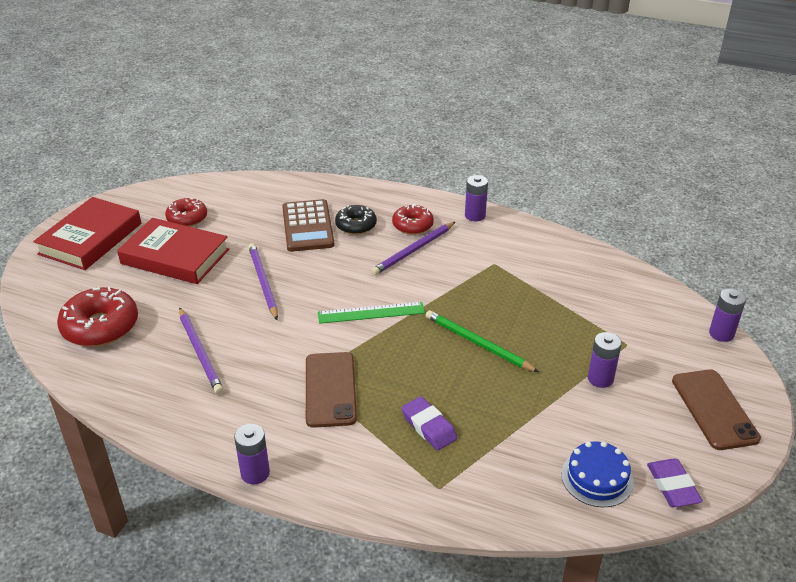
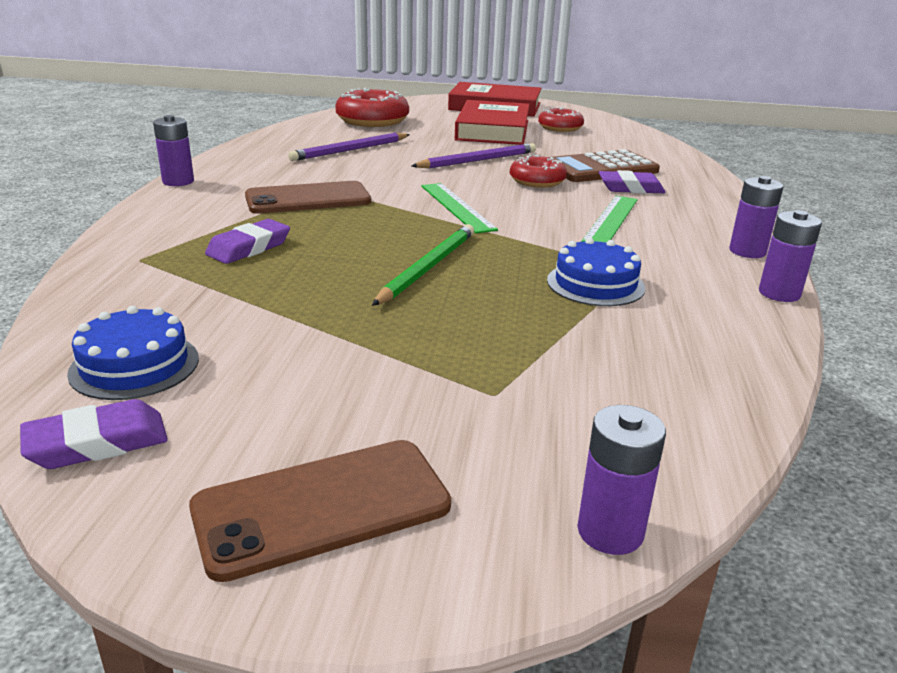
camera: 75 degrees right, 10 degrees down
black donut [335,205,377,235] -> purple eraser [599,170,666,194]
purple pencil [371,222,455,275] -> green ruler [581,196,638,243]
red donut [392,204,434,235] -> red donut moved to [510,155,567,188]
purple battery [588,332,622,388] -> purple battery moved to [759,210,822,302]
none -> blue cake [547,238,646,306]

